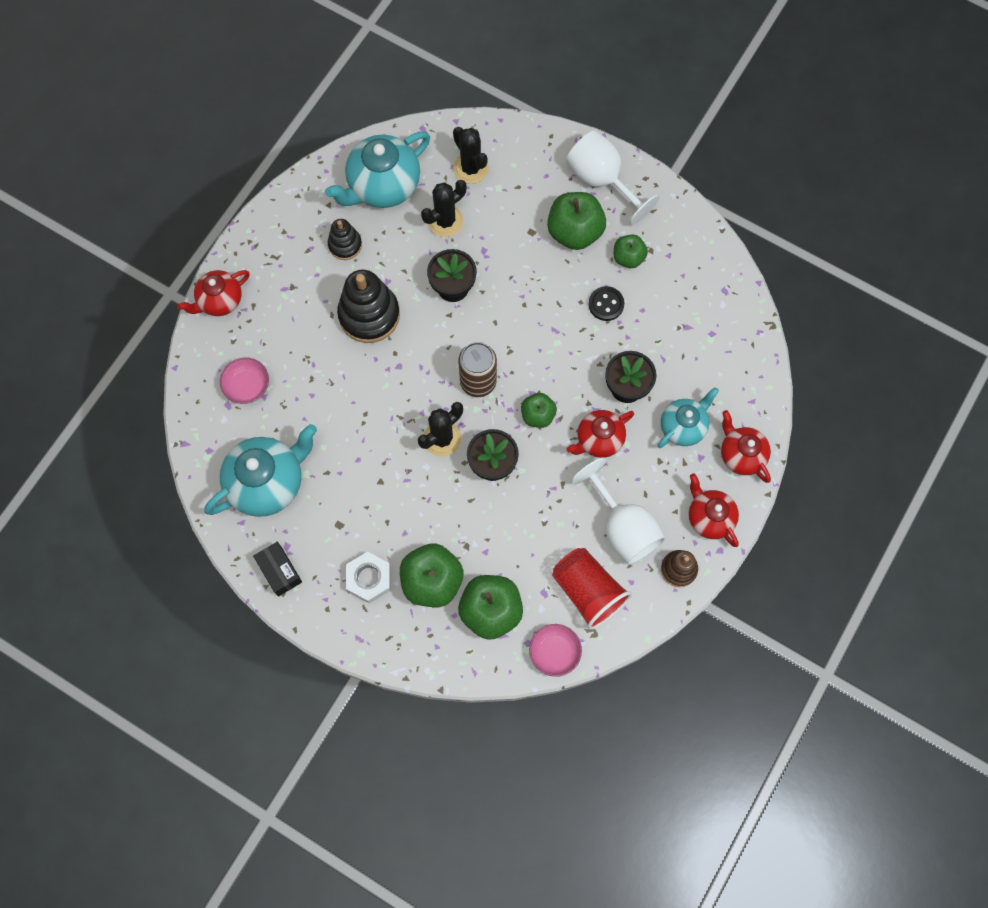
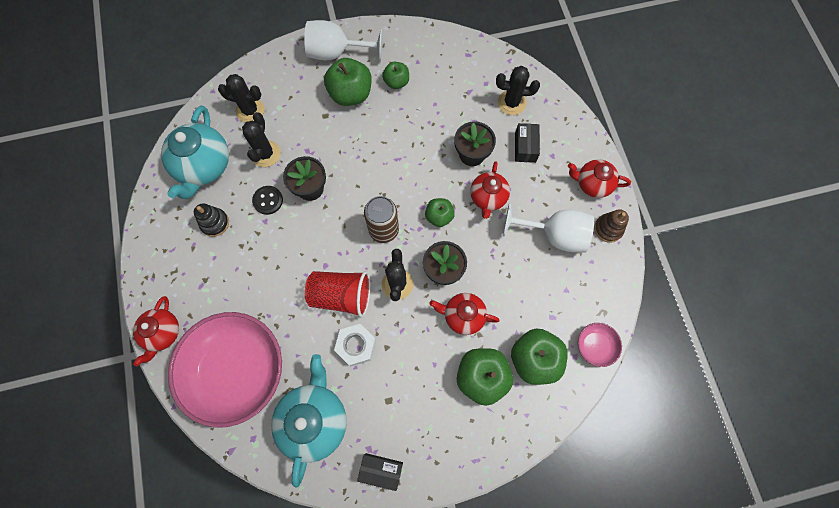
camera: 45 degrees left, 0 degrees up
pink bowl [220,358,269,404] -> pink bowl [168,312,282,428], size x2.44
black stacking toy [337,270,400,343] -> none
white nut [346,552,391,603] -> white nut moved to [334,324,376,366]
red cup [552,548,632,630] -> red cup moved to [305,271,370,317]
black button [589,286,624,321] -> black button moved to [252,186,283,215]
turquoise teapot [658,387,719,448] -> black box [515,123,540,163]
red teapot [721,410,771,483] -> red teapot moved to [429,293,500,335]
none -> black cactus [496,66,540,115]

